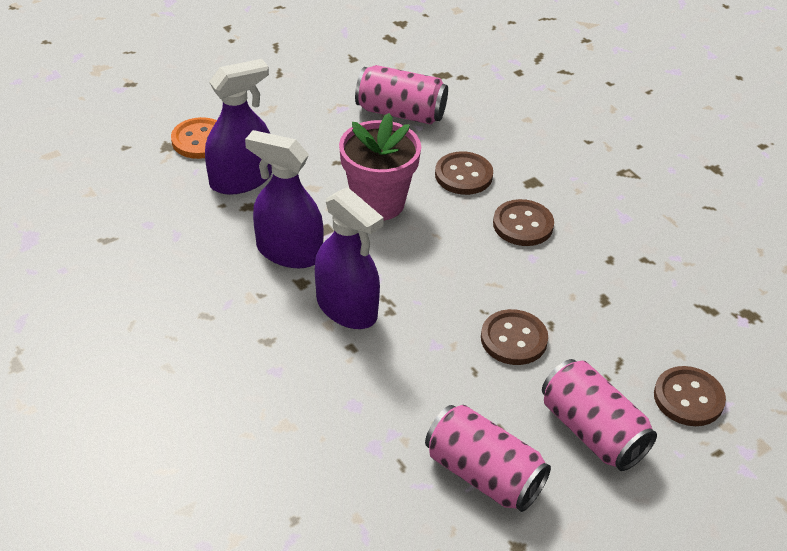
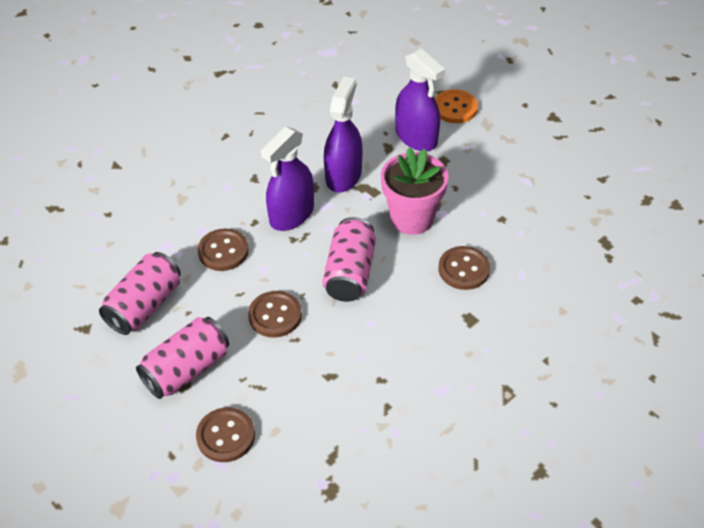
camera: 85 degrees right, 5 degrees up
pink can [355,65,448,125] -> pink can moved to [322,217,376,302]
brown button [493,199,554,246] -> brown button moved to [198,229,249,271]

